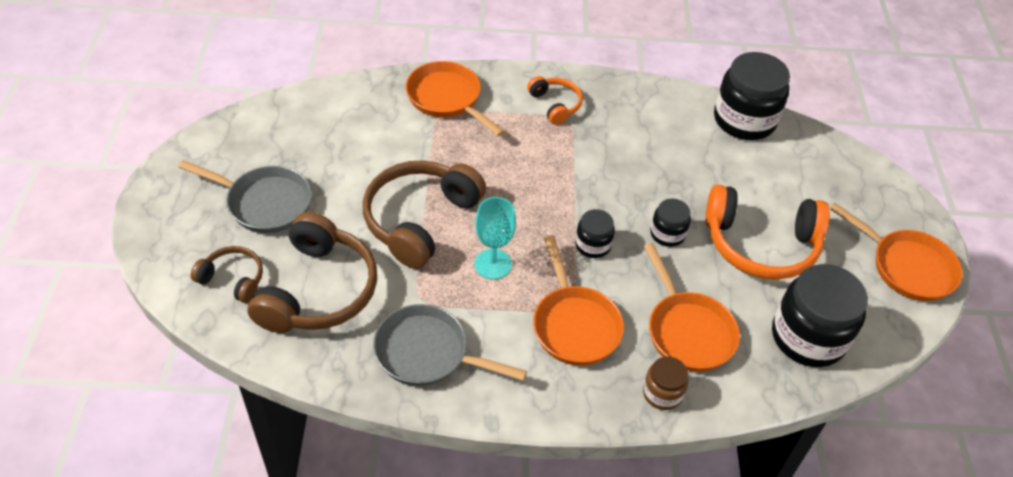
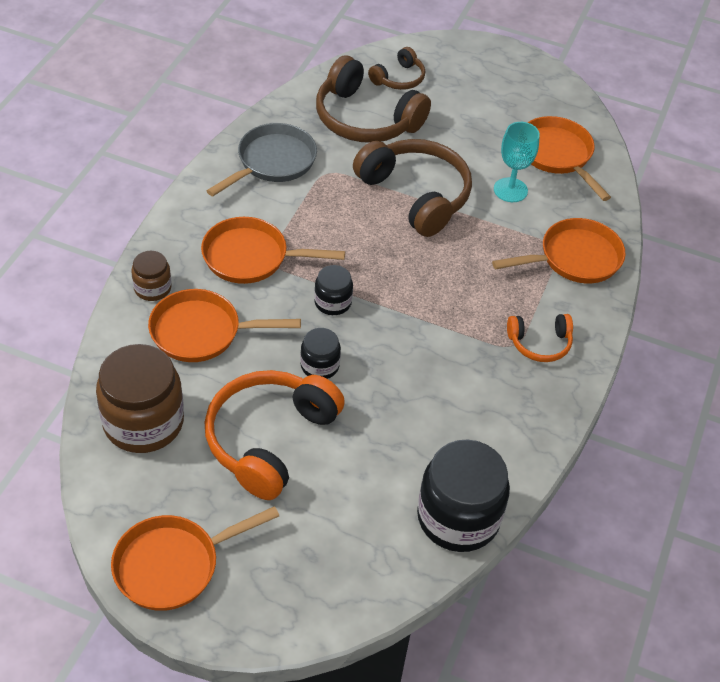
camera: 110 degrees right, 0 degrees up
grey pan [178,160,312,233] -> none
turquoise goblet [474,197,516,279] -> turquoise goblet moved to [494,122,540,202]
black jar [772,264,868,367] -> brown jar [96,344,184,453]
none -> orange pan [527,116,611,201]

